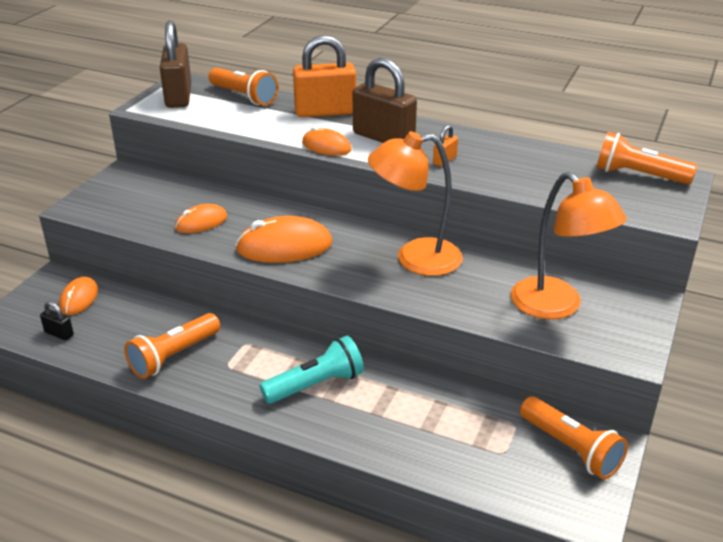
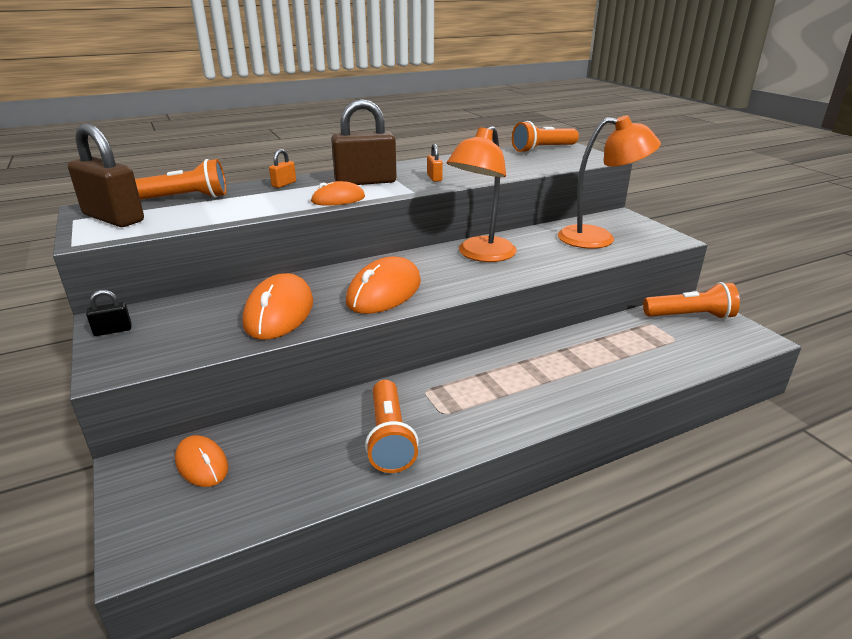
camera: 50 degrees left, 5 degrees down
black padlock [40,301,74,341] -> black padlock moved to [86,290,132,336]
orange mouse [175,204,228,233] -> orange mouse [243,273,313,340], size x1.67
turquoise flashlight [259,336,364,404] -> none
orange padlock [293,35,356,117] -> orange padlock [269,149,296,188], size x0.44

